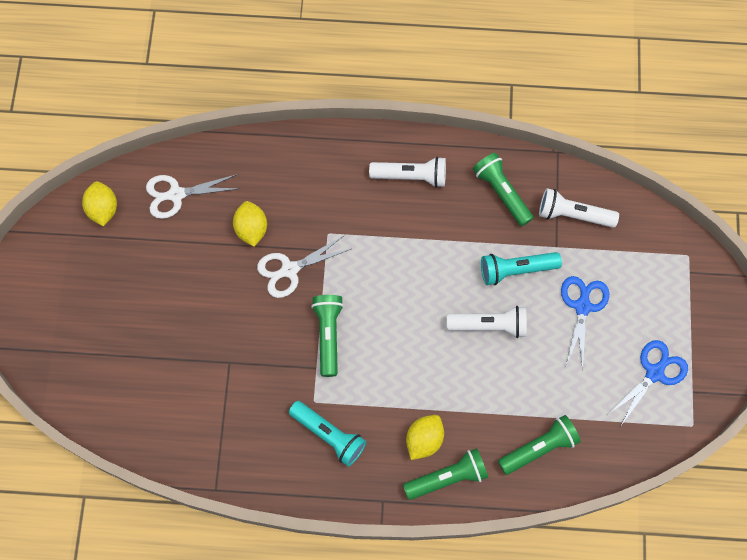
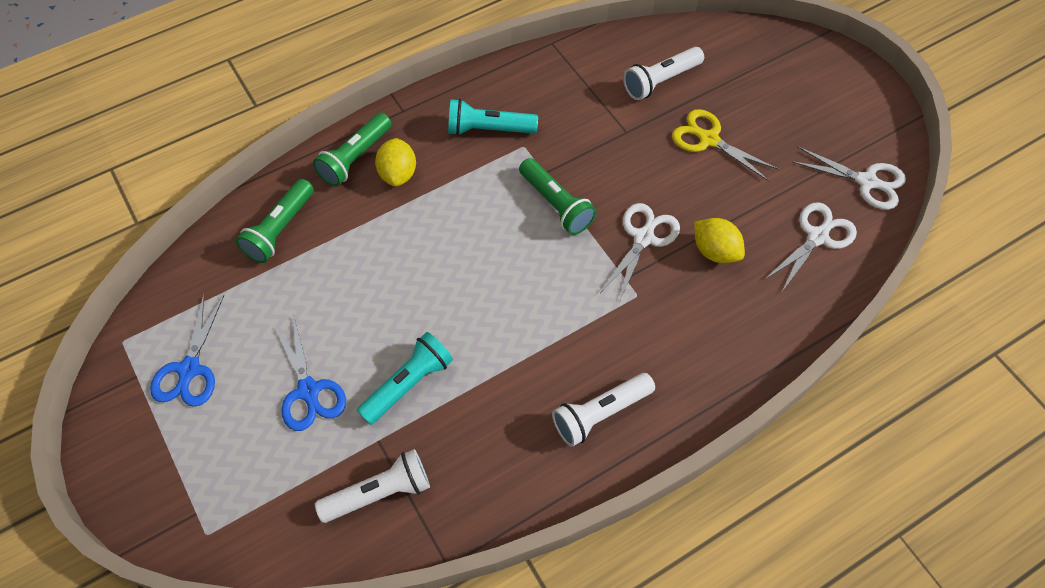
camera: 145 degrees right, 10 degrees down
yellow lemon [82,181,117,226] -> white scissors [791,147,906,210]
white flashlight [447,306,526,338] -> white flashlight moved to [623,47,704,100]
green flashlight [473,153,533,226] -> none
none -> yellow scissors [672,109,779,181]

